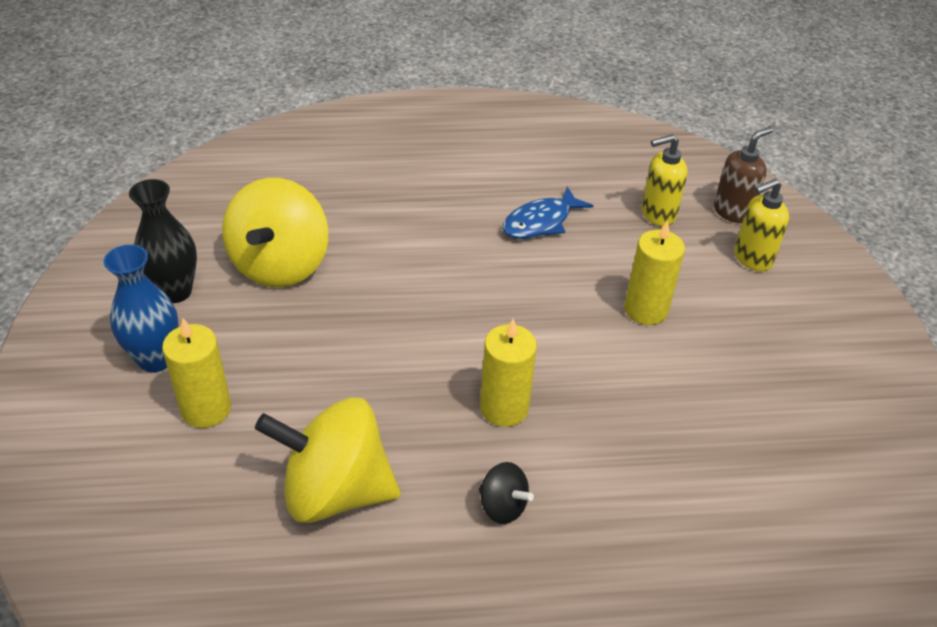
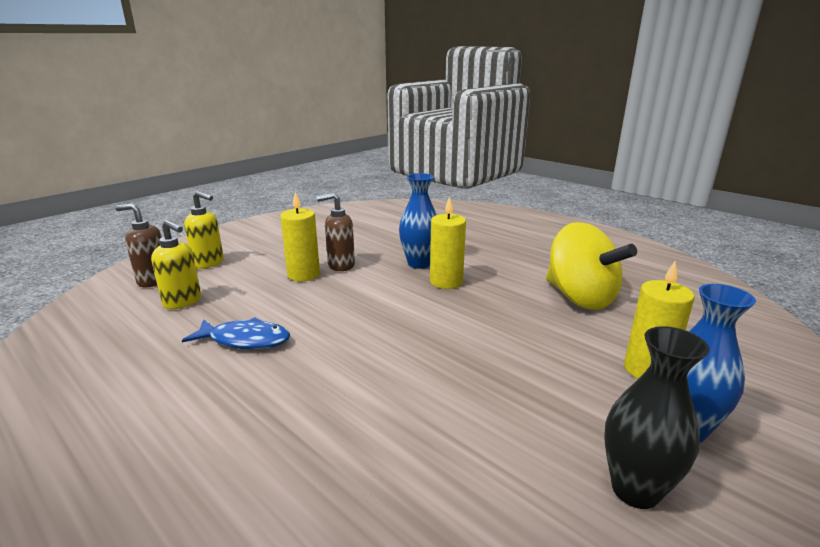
camera: 130 degrees left, 20 degrees down
yellow spinning top [222,178,328,287] -> none
black spinning top [479,462,534,524] -> none
none -> brown soap dispenser [317,193,355,271]
none -> blue vase [399,173,437,269]

